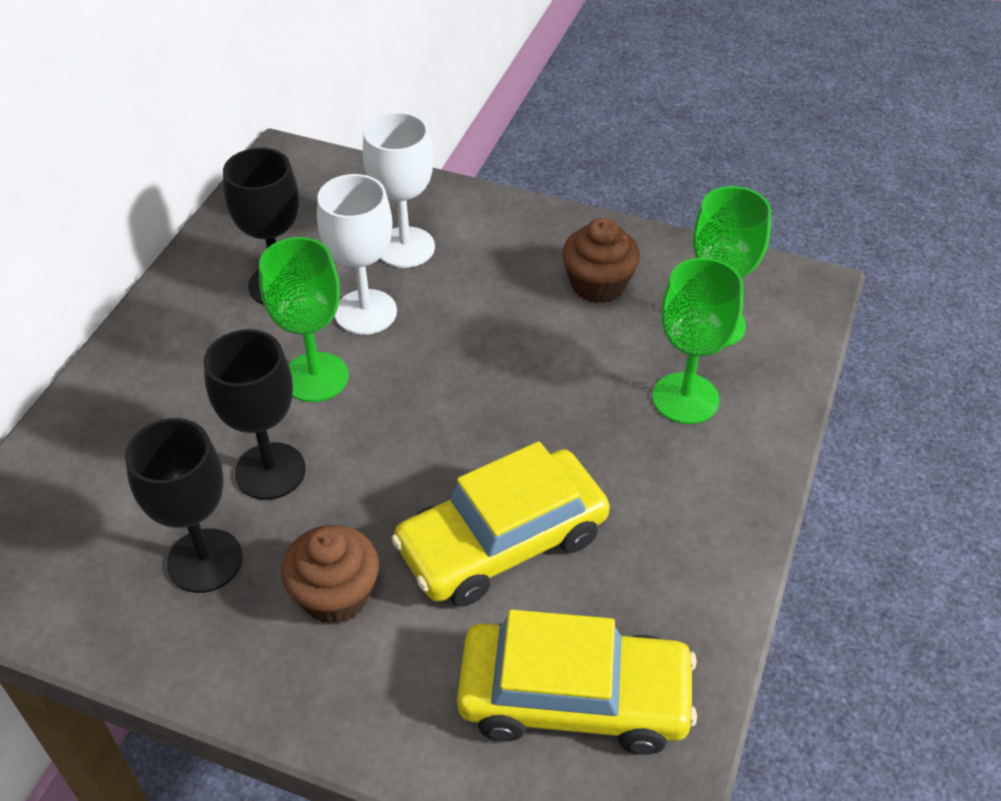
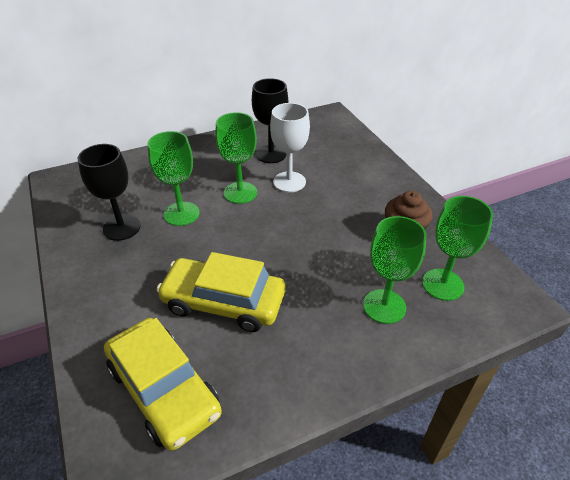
camera: 45 degrees right, 5 degrees down
black goblet [204,329,306,500] -> green goblet [147,131,199,226]
brown cupcake [281,525,379,624] -> none
white goblet [363,112,435,268] -> none

